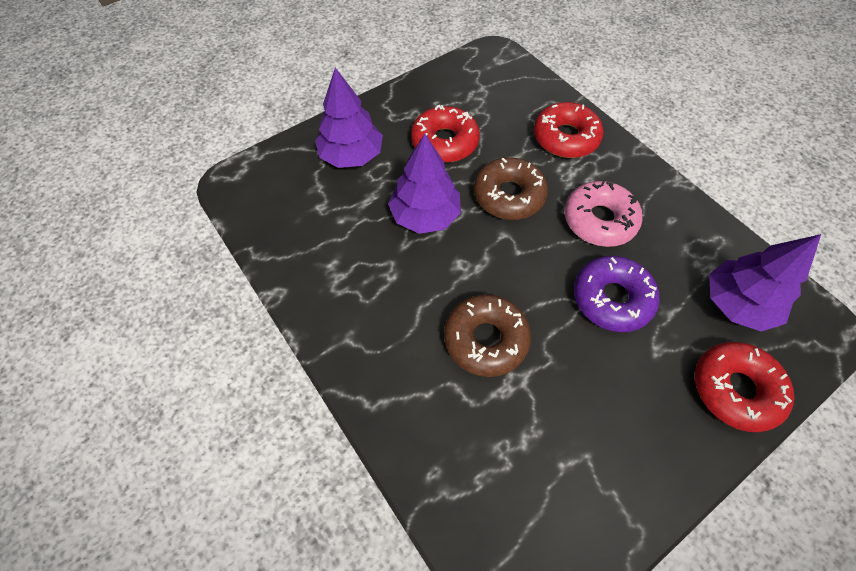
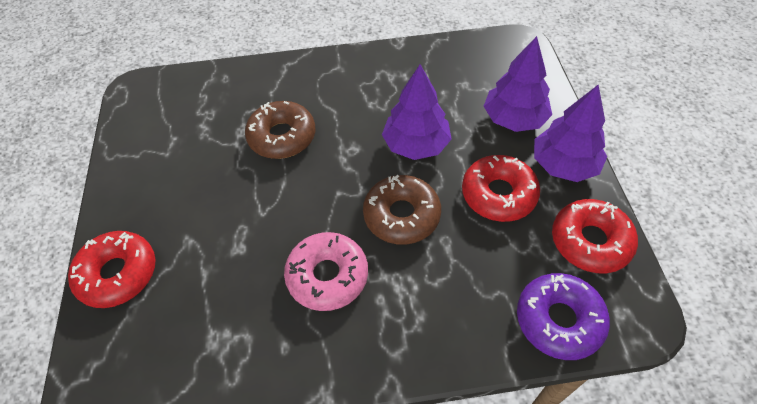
camera: 120 degrees right, 5 degrees down
red donut [534,102,603,158] -> red donut moved to [552,199,638,273]
purple donut [574,256,660,332] -> purple donut moved to [517,273,610,360]
purple tree [709,234,821,332] -> purple tree moved to [534,85,607,182]

